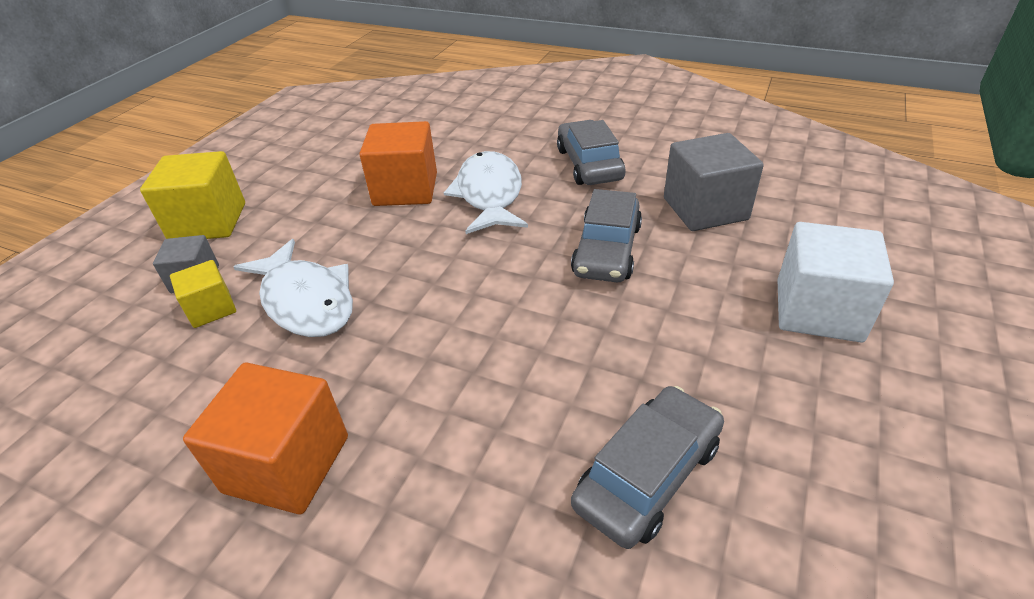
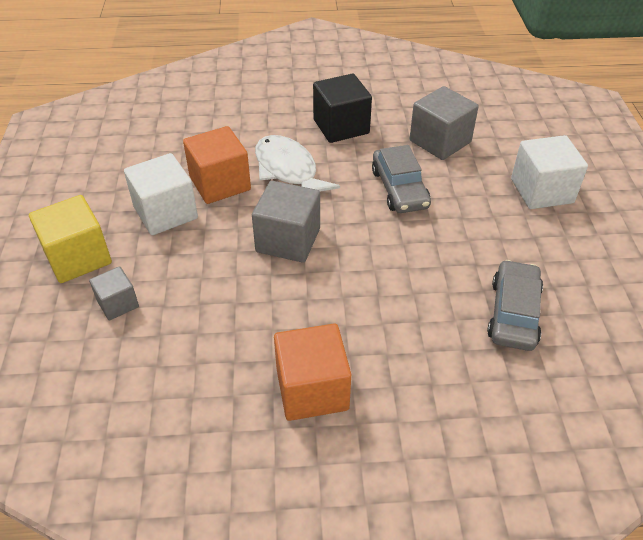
camera: 30 degrees left, 5 degrees up
yellow cube [170,260,236,328] -> none
white fish [234,239,353,337] -> none
grey car [557,120,626,185] -> black cube [313,74,372,143]
none -> white cube [124,153,198,235]
none -> grey cube [252,181,320,263]

